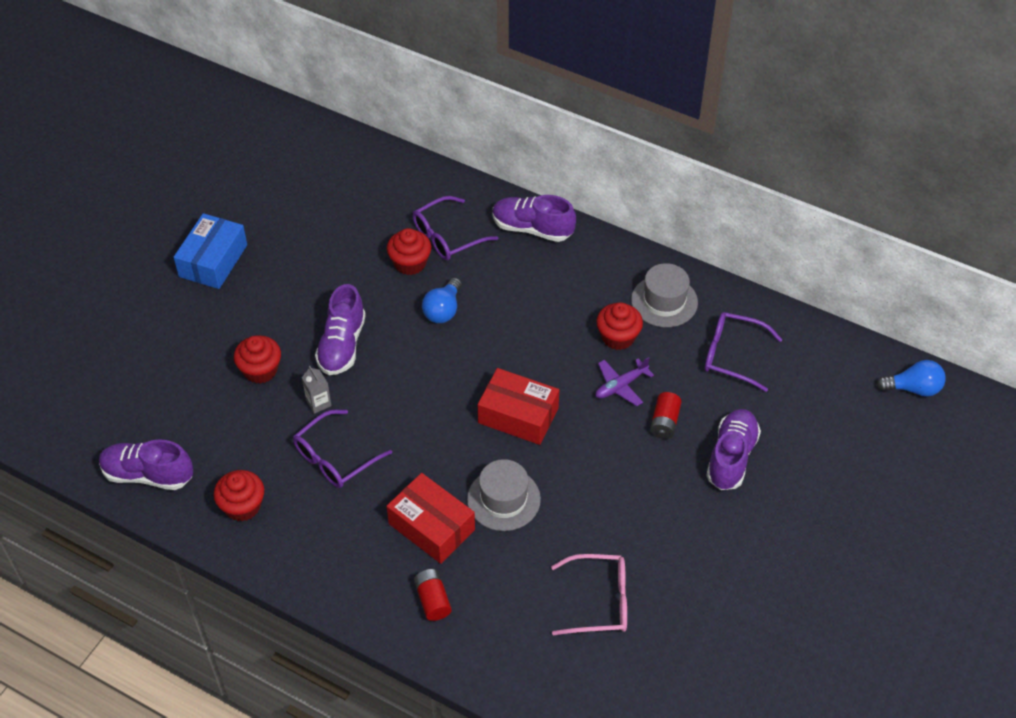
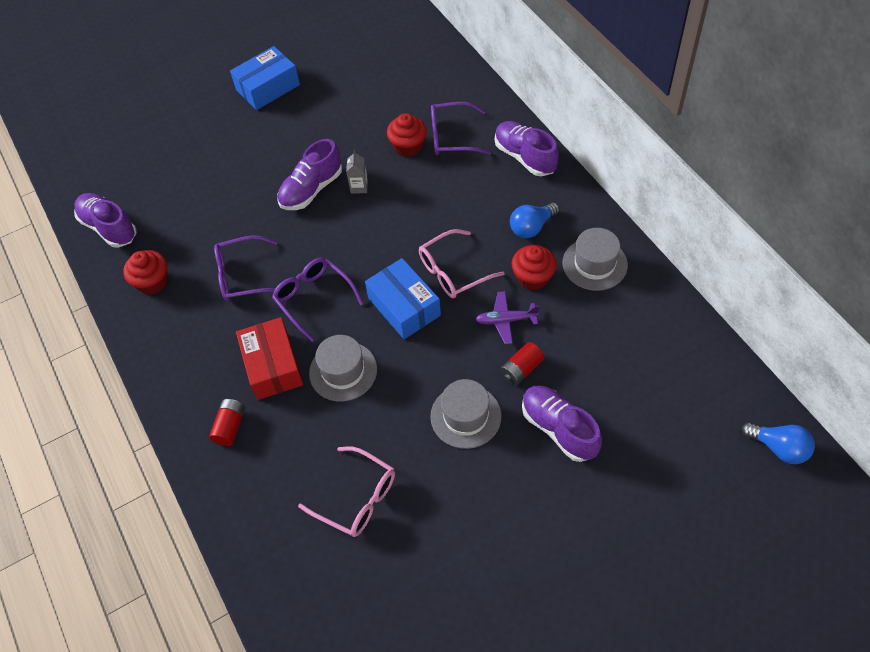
camera: 35 degrees right, 5 degrees up
red cupcake [234,335,281,384] -> none
grey carton [302,366,332,414] -> grey carton moved to [346,151,368,194]
blue light bulb [422,278,462,323] -> blue light bulb moved to [510,203,559,238]
red box [478,368,559,445] -> blue box [365,258,441,339]
purple glasses [705,312,782,392] -> purple glasses moved to [272,257,364,342]
purple shoe [706,409,761,490] -> purple shoe turned 90 degrees counterclockwise [522,385,602,462]
none -> pink glasses [419,229,504,298]
none -> grey hat [430,379,501,449]

